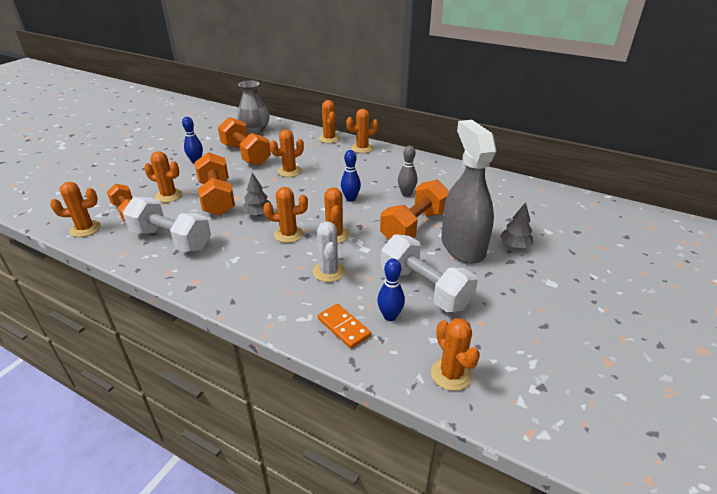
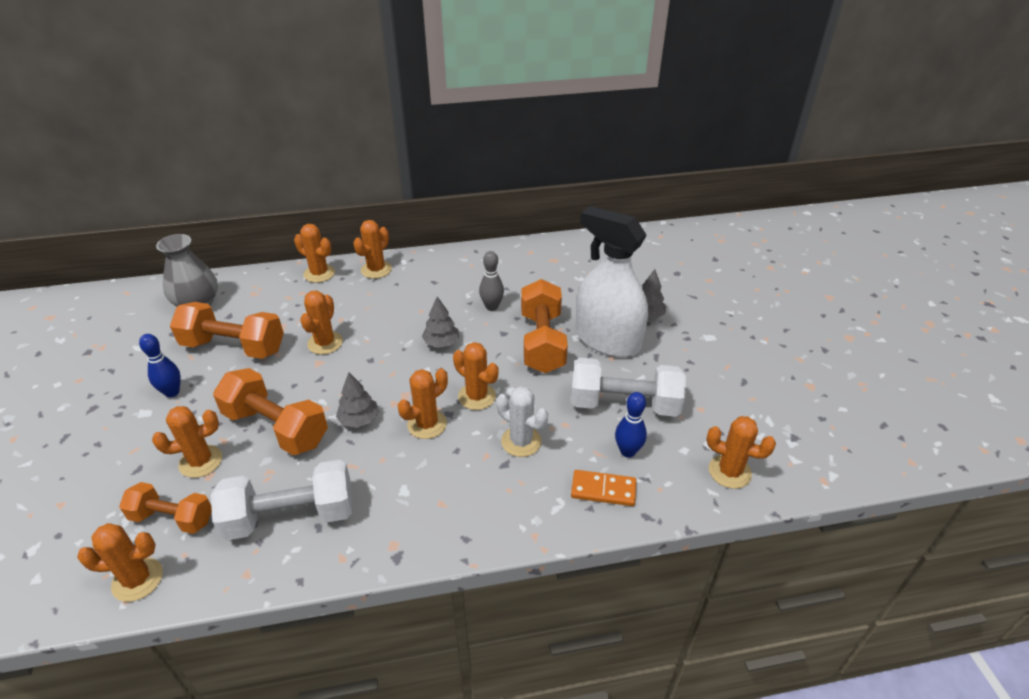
camera: 40 degrees left, 5 degrees up
orange cactus [50,182,101,237] -> orange cactus turned 45 degrees clockwise [77,523,163,602]
blue bowling pin [341,150,361,202] -> grey tree [422,296,459,348]
grey spray bottle [441,120,497,264] -> white spray bottle [576,206,648,358]

